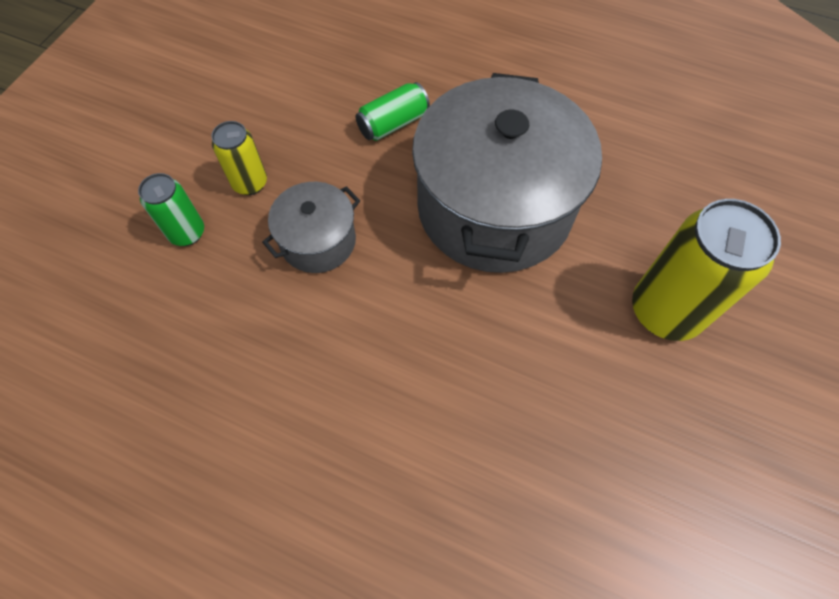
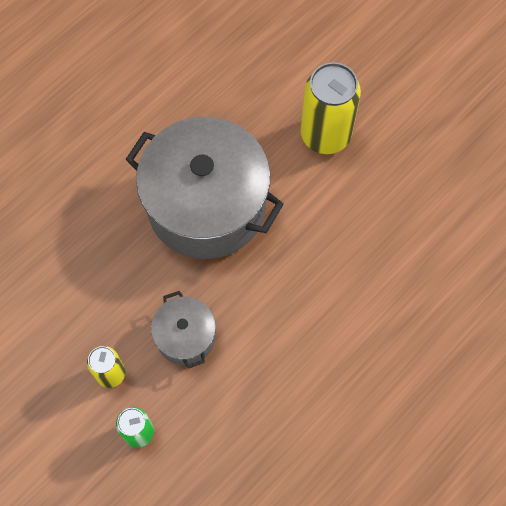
camera: 70 degrees left, 5 degrees up
green can [355,82,430,141] -> none

